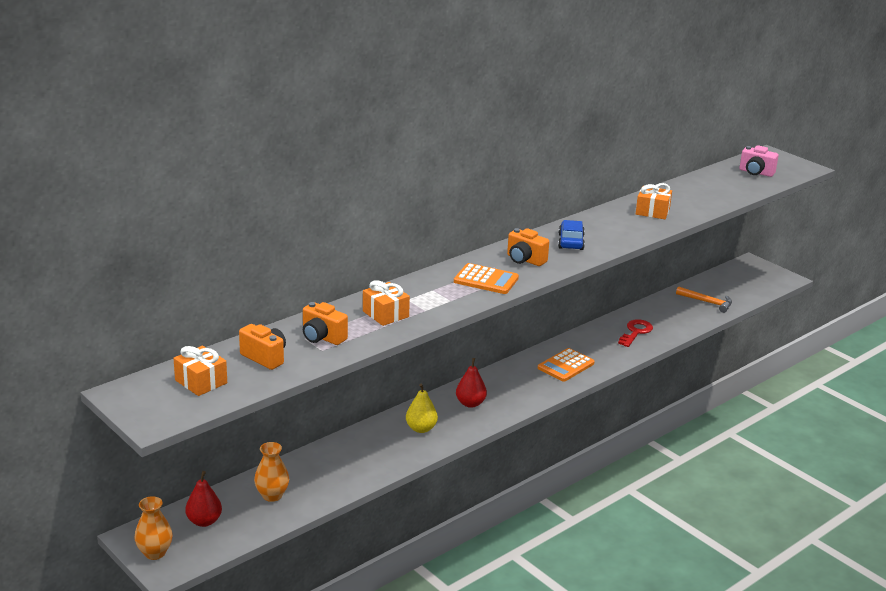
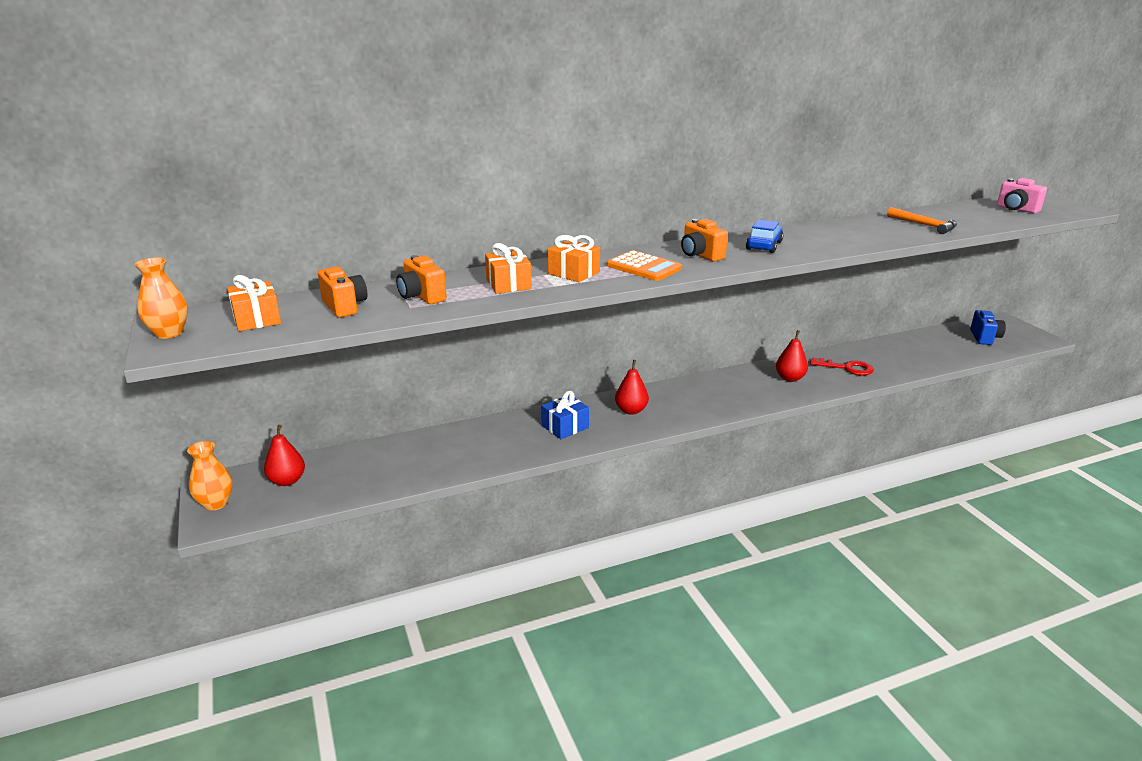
camera: 20 degrees right, 0 degrees up
orange vase [254,442,289,502] -> orange vase moved to [134,257,188,339]
yellow pear [406,384,438,433] -> blue gift [541,391,589,439]
orange calculator [538,348,594,382] -> none
red key [618,319,653,347] -> red key turned 60 degrees clockwise [810,358,874,376]
orange gift [636,183,672,219] -> orange gift moved to [548,235,600,282]
orange hammer [676,286,732,313] -> orange hammer moved to [887,207,957,234]
none -> red pear [776,330,808,382]
none -> blue camera [970,310,1006,345]

